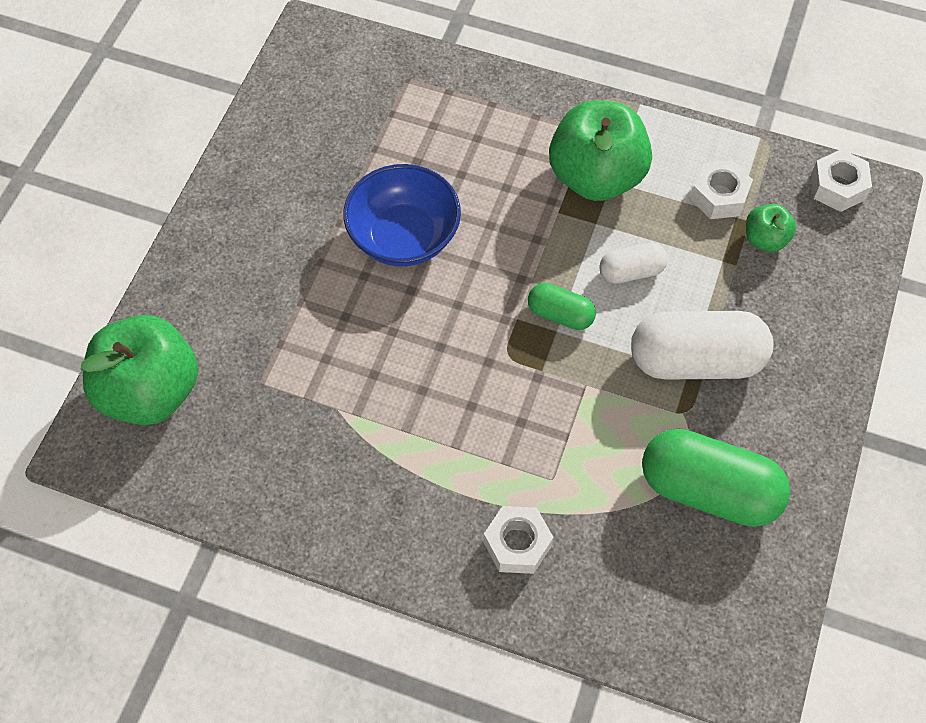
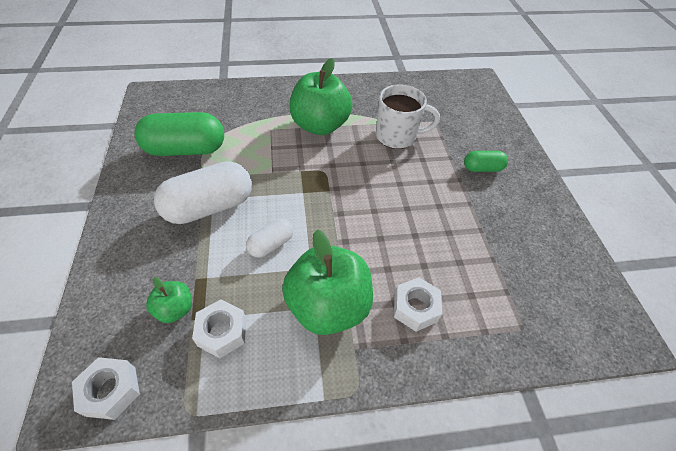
camera: 150 degrees right, 10 degrees down
green apple [81,315,198,425] -> green apple moved to [289,58,353,135]
blue bowl [343,164,461,266] -> none
white nut [483,506,554,574] -> white nut moved to [394,277,442,332]
green capsule [528,283,596,330] -> green capsule moved to [464,151,508,172]
none -> white mug [376,85,440,149]

